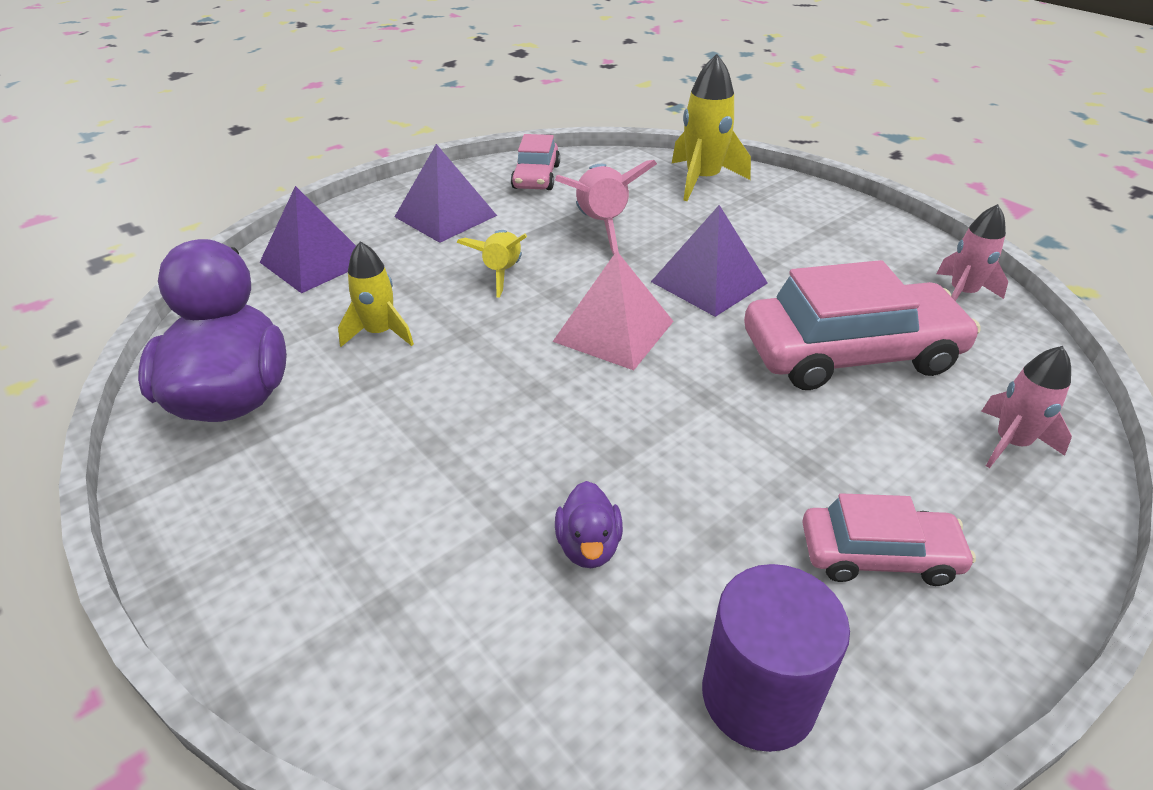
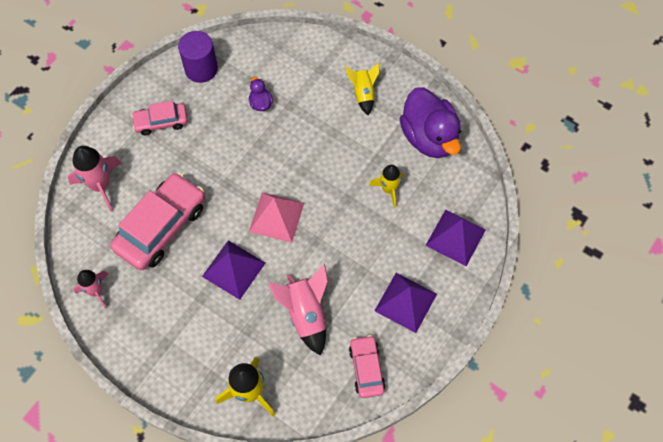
camera: 165 degrees right, 25 degrees up
yellow rocket [457,230,527,298] -> yellow rocket moved to [346,63,379,115]
pink car [744,260,981,390] -> pink car turned 150 degrees clockwise [110,173,205,271]
pink rocket [981,346,1072,468] -> pink rocket [68,146,121,211], size x1.54

